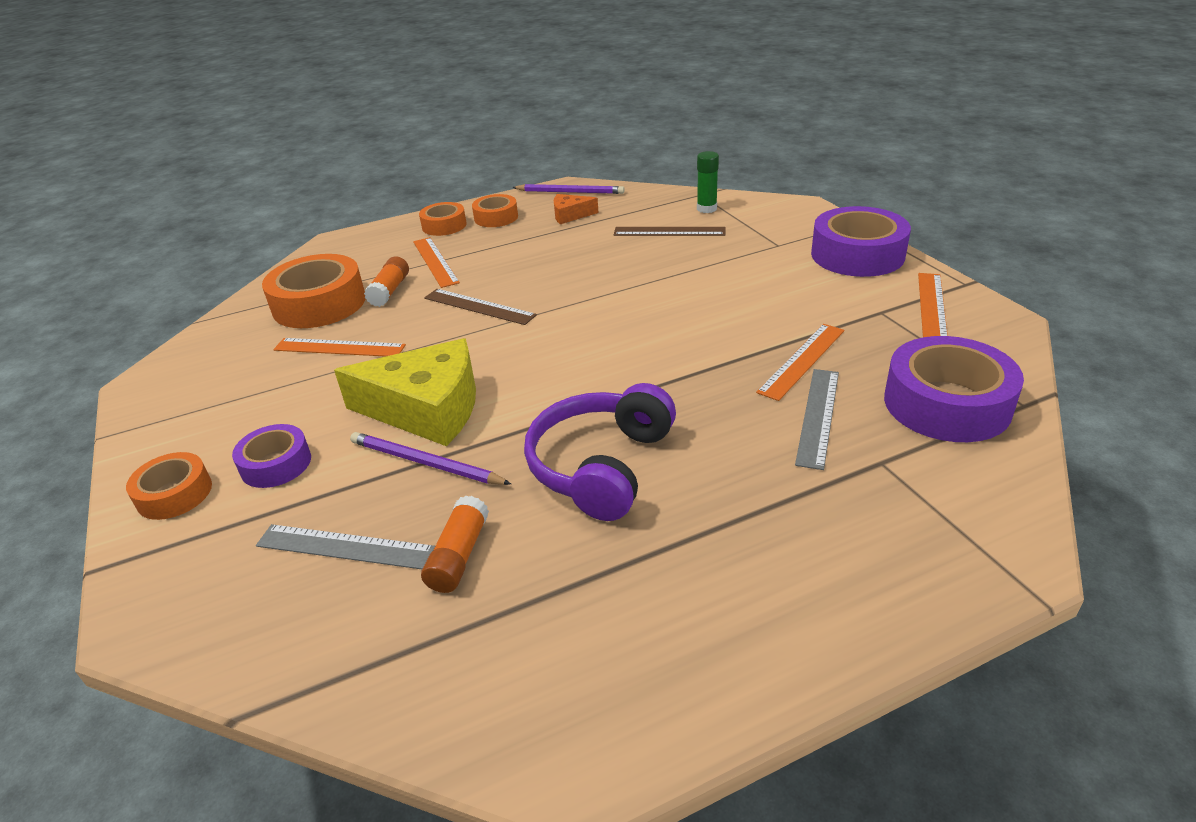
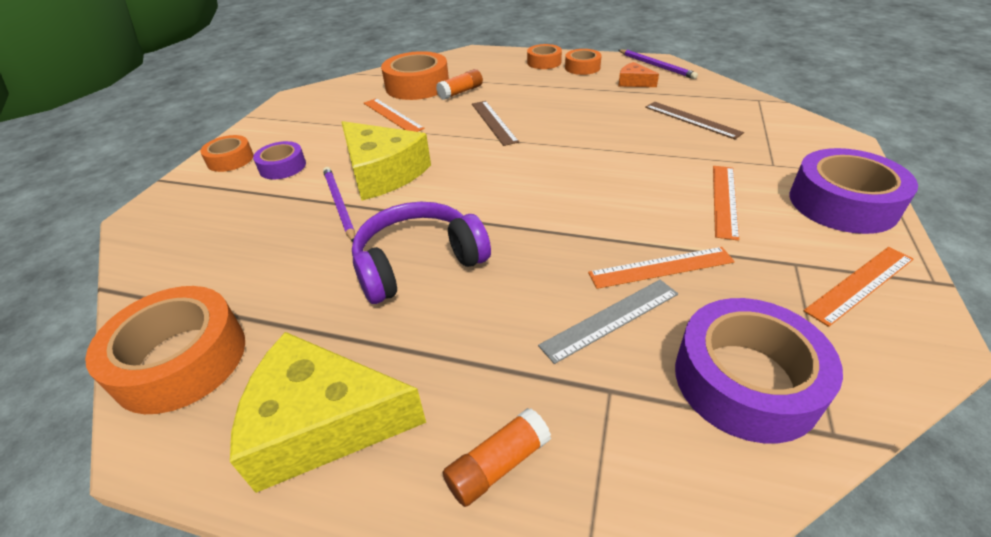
camera: 40 degrees right, 5 degrees up
grey ruler [256,524,435,569] -> none
orange ruler [413,237,460,288] -> orange ruler moved to [713,166,739,241]
orange glue stick [421,495,489,593] -> orange glue stick moved to [443,408,551,507]
green glue stick [697,151,719,213] -> none
none -> orange tape [85,286,245,414]
none -> yellow cheese [230,332,426,493]

